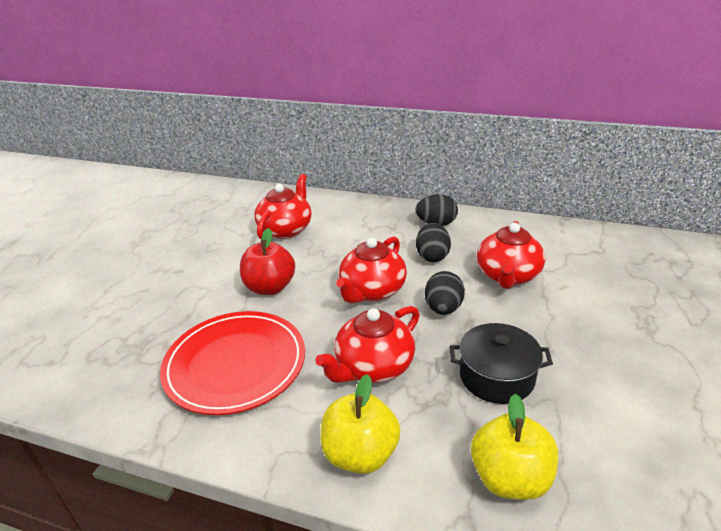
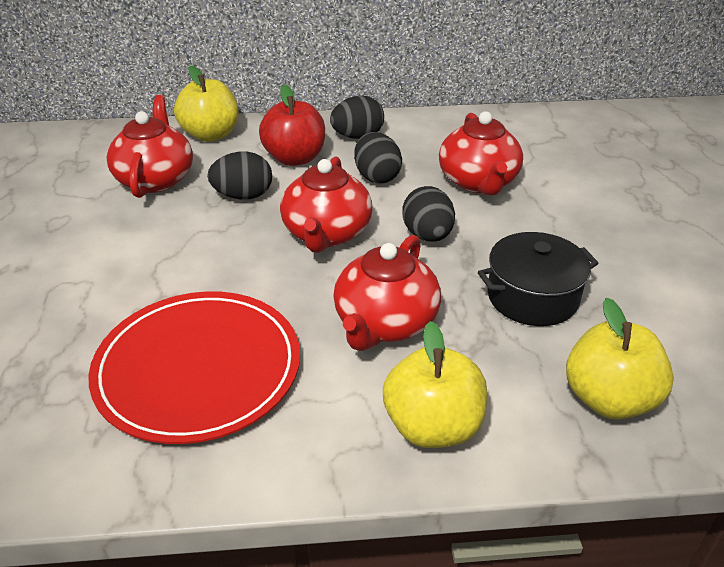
camera: 25 degrees left, 5 degrees up
red apple [240,228,295,295] -> red apple moved to [259,84,325,166]
none -> yellow apple [174,65,239,142]
none -> black egg [207,152,272,200]

